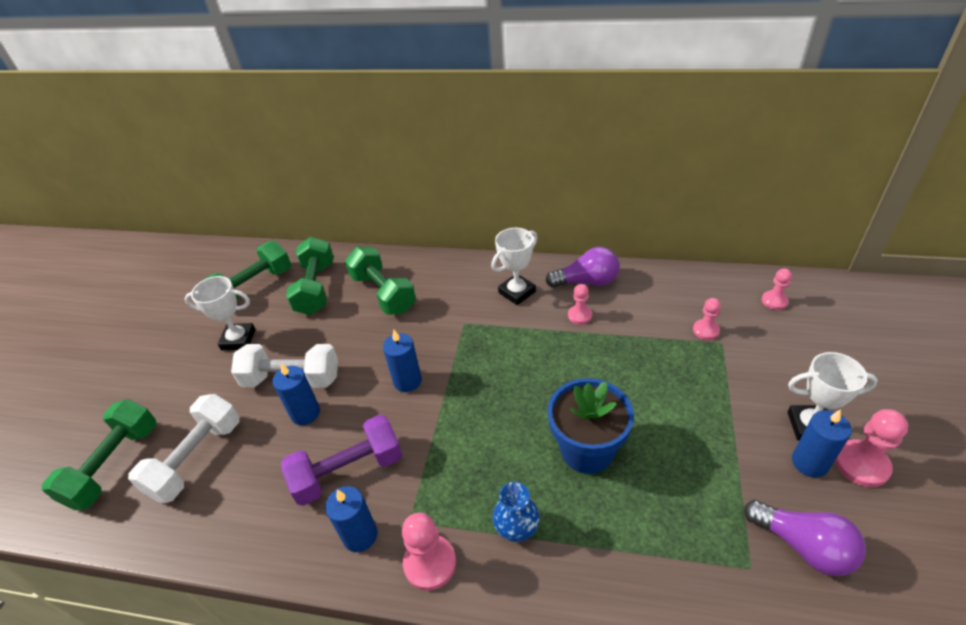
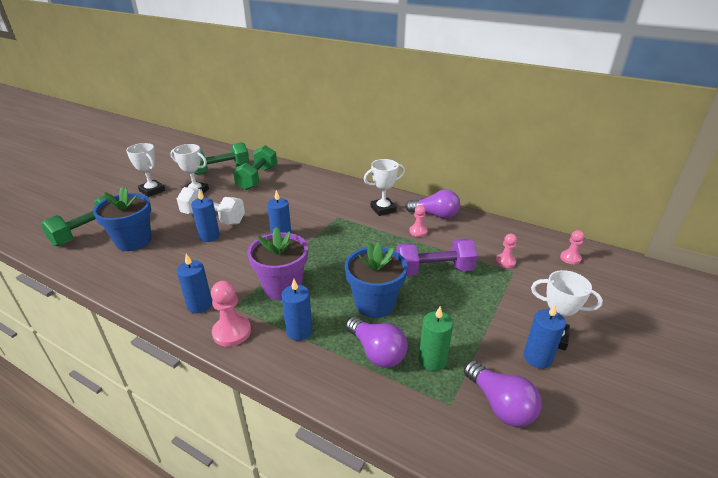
camera: 15 degrees right, 10 degrees down
white dumbbell [128,394,240,503] -> blue flower pot [93,186,151,251]
purple dumbbell [281,415,402,506] -> purple dumbbell moved to [396,239,478,276]
green dumbbell [345,247,416,315] -> none
blue vase [492,482,540,542] -> blue candle [282,279,312,341]
pink pawn [835,409,908,487] -> none
none -> white trophy [126,143,165,197]
none -> purple flower pot [247,227,308,300]
none -> purple light bulb [346,316,408,368]
none -> green candle [419,306,453,371]

